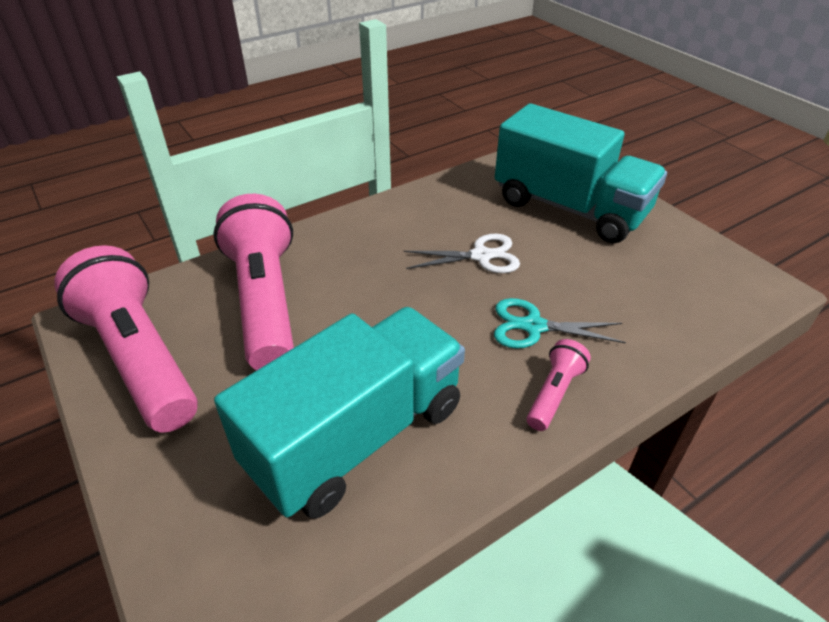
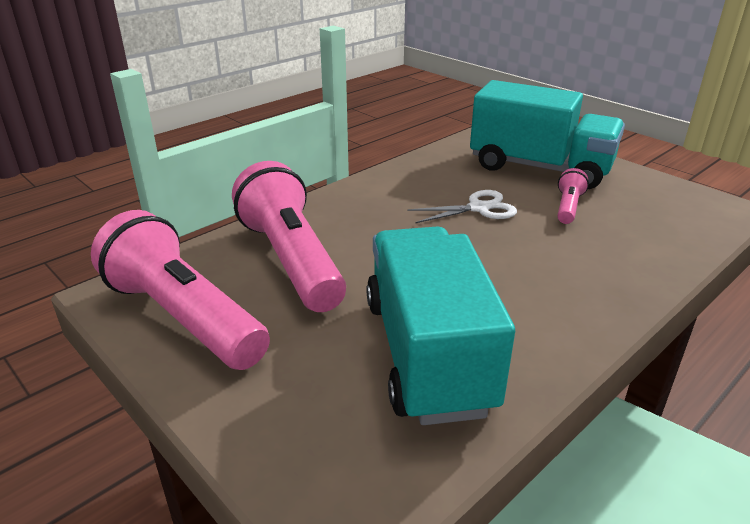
camera: 10 degrees left, 10 degrees down
turquoise truck [214,307,465,519] -> turquoise truck turned 45 degrees counterclockwise [366,226,515,425]
turquoise scissors [494,298,626,349] -> none
pink flashlight [527,339,591,431] -> pink flashlight moved to [557,168,589,224]

